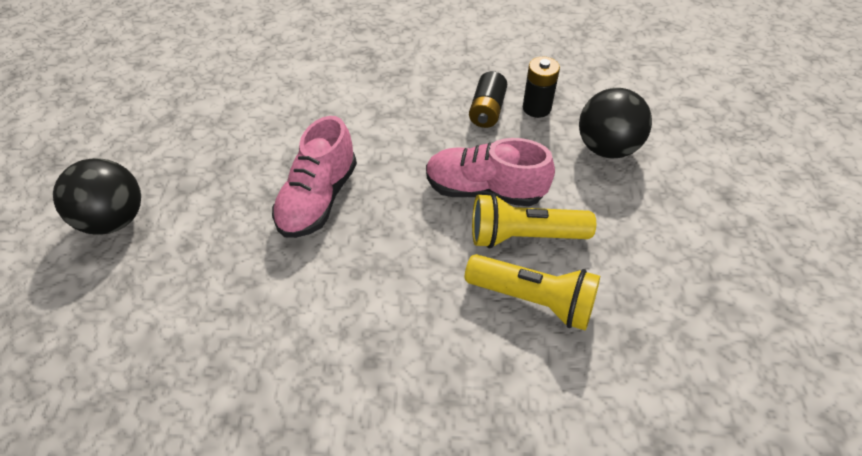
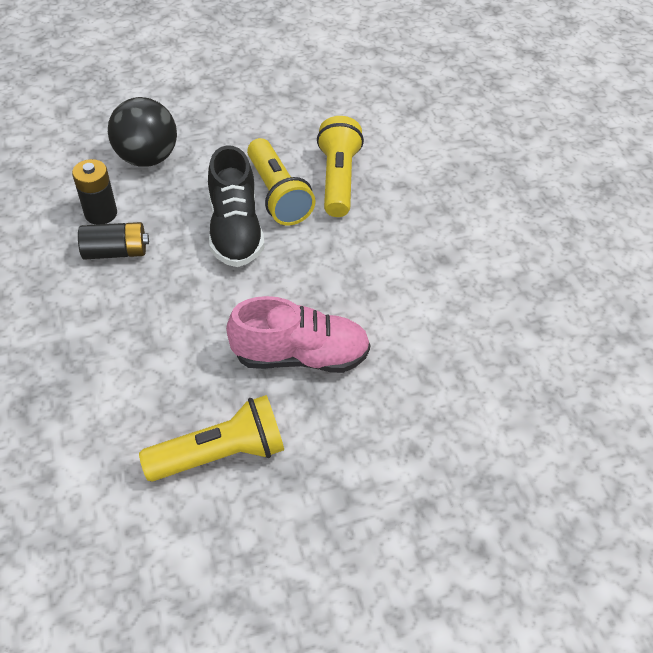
camera: 115 degrees left, 0 degrees up
black ball [53,158,141,235] -> none
pink shoe [426,138,555,206] -> black shoe [208,145,264,267]
none -> yellow flashlight [139,395,284,481]

